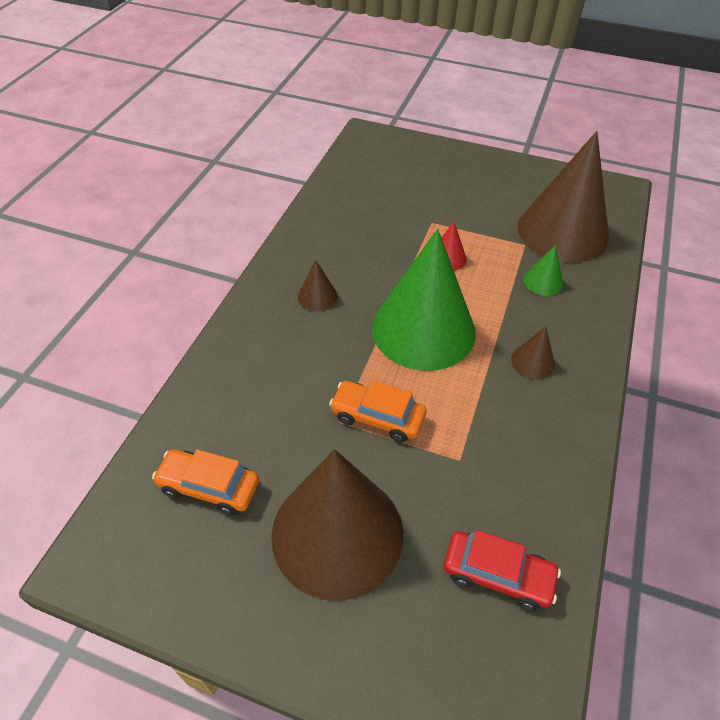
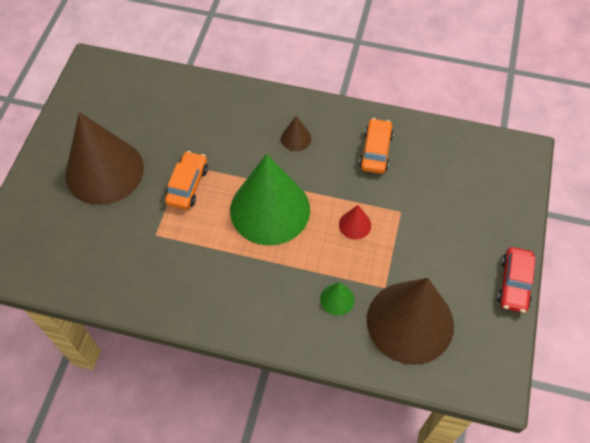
camera: 85 degrees right, 10 degrees up
orange car [152,449,259,515] -> orange car moved to [359,118,394,174]
red car [444,530,561,610] -> red car moved to [497,247,536,313]
brown cone [511,326,555,379] -> none

